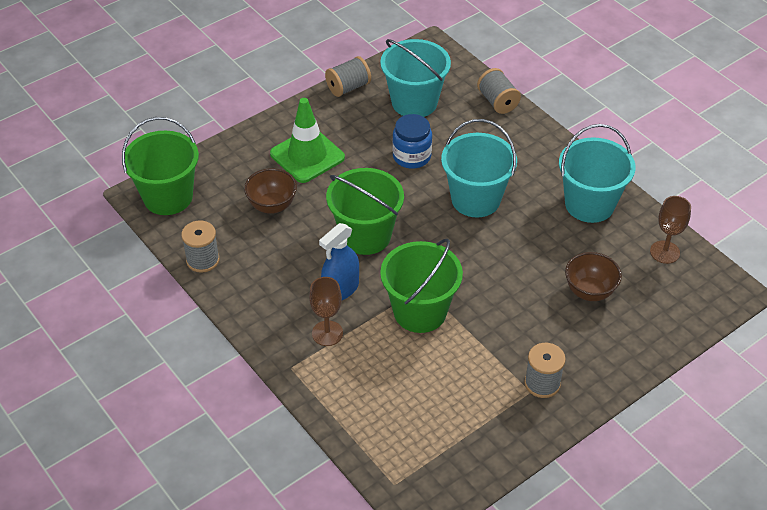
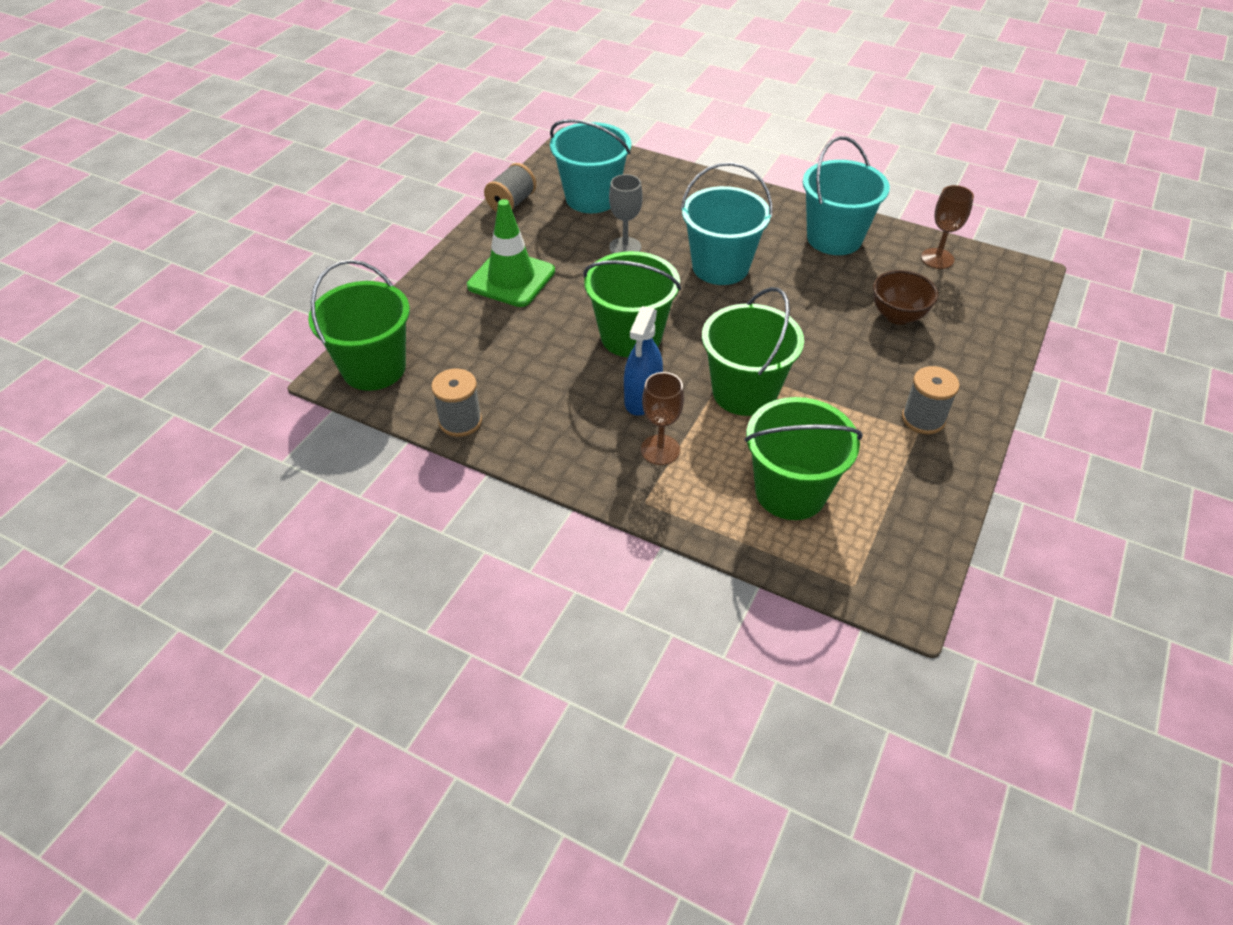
camera: 25 degrees left, 0 degrees up
brown bowl [244,168,297,214] -> none
blue jar [392,114,432,169] -> grey goblet [609,174,643,253]
grey spool [477,68,521,114] -> none
none -> green bucket [744,397,863,520]

